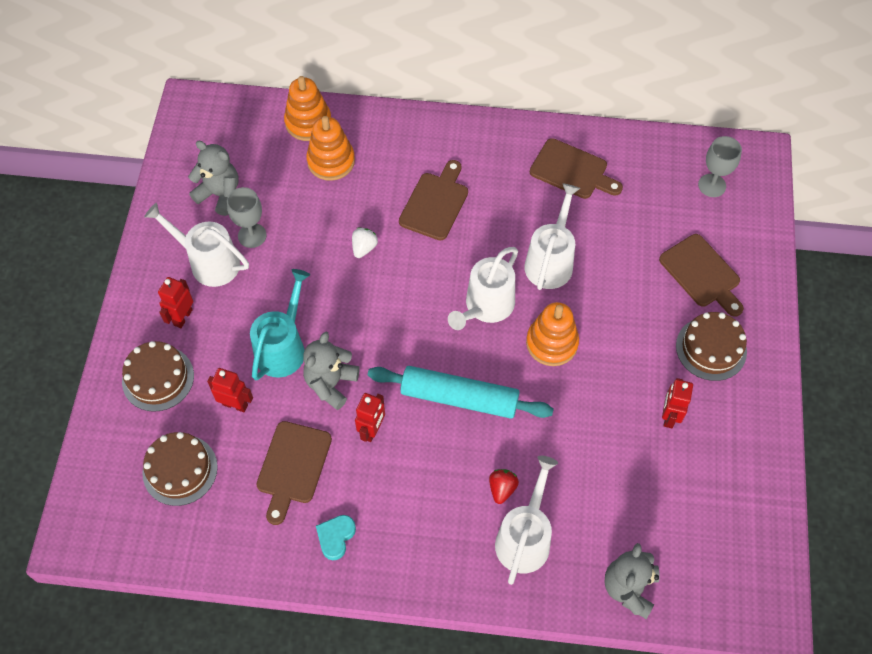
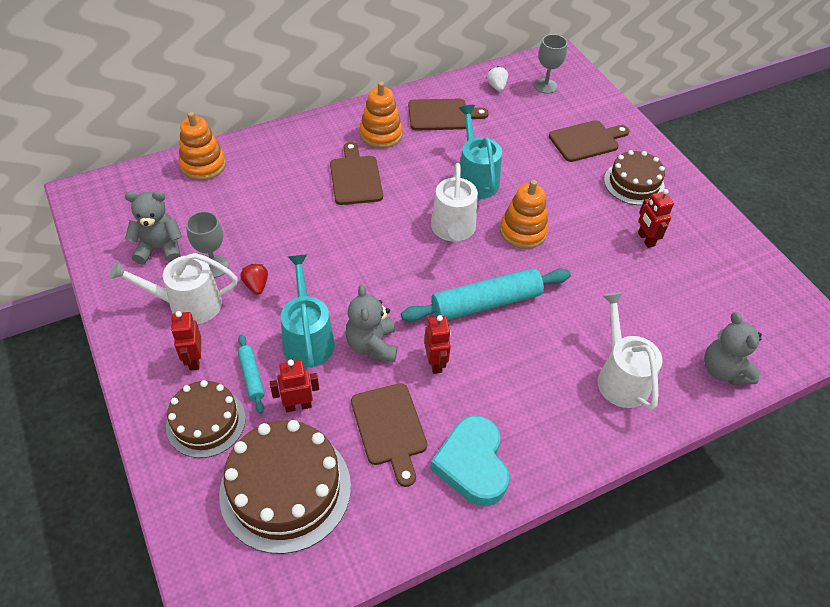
camera: 35 degrees left, 10 degrees down
brown cake [143,432,218,506] -> brown cake [219,420,351,554], size x1.58
orange stacking toy [306,116,355,181] -> orange stacking toy moved to [360,82,403,148]
turquoise heart [316,515,356,560] -> turquoise heart [430,416,509,506], size x1.88
white strawberry [352,227,378,258] -> white strawberry moved to [487,66,508,91]
red strawberry [489,469,519,504] -> red strawberry moved to [240,264,268,295]
white watering can [524,183,580,290] -> turquoise watering can [459,105,502,199]
brown cutting board [659,234,744,317] -> brown cutting board turned 45 degrees counterclockwise [549,120,629,162]
none -> turquoise rolling pin [238,334,265,414]

